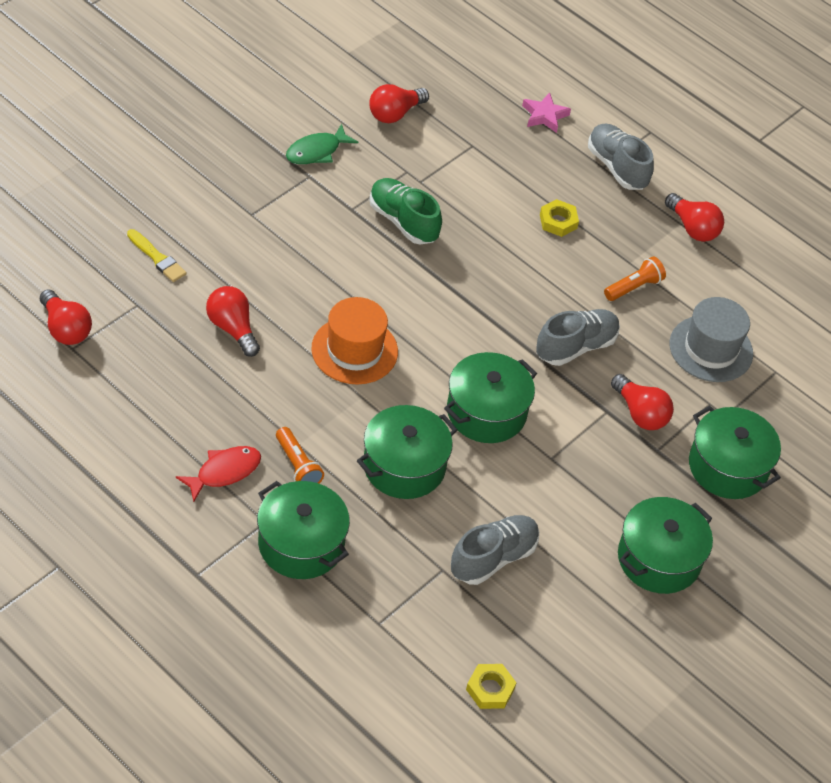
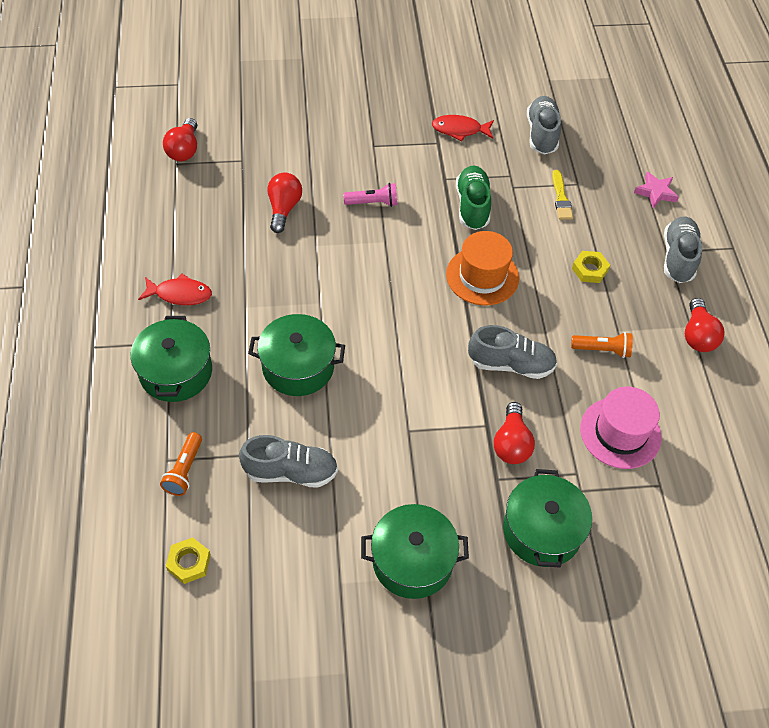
camera: 45 degrees right, 5 degrees up
yellow brush [127,229,187,282] -> yellow brush moved to [552,170,573,220]
orange flashlight [276,427,324,483] -> orange flashlight moved to [160,432,202,496]
green fish [286,124,358,164] -> red fish [432,115,494,142]
orange hat [311,297,398,384] -> orange hat moved to [446,231,519,306]
red light bulb [369,84,429,123] -> grey shoe [527,96,561,155]
green pot [444,352,537,443] -> none
grey hat [670,297,753,382] -> pink hat [580,387,662,469]
none -> pink flashlight [343,183,397,207]

